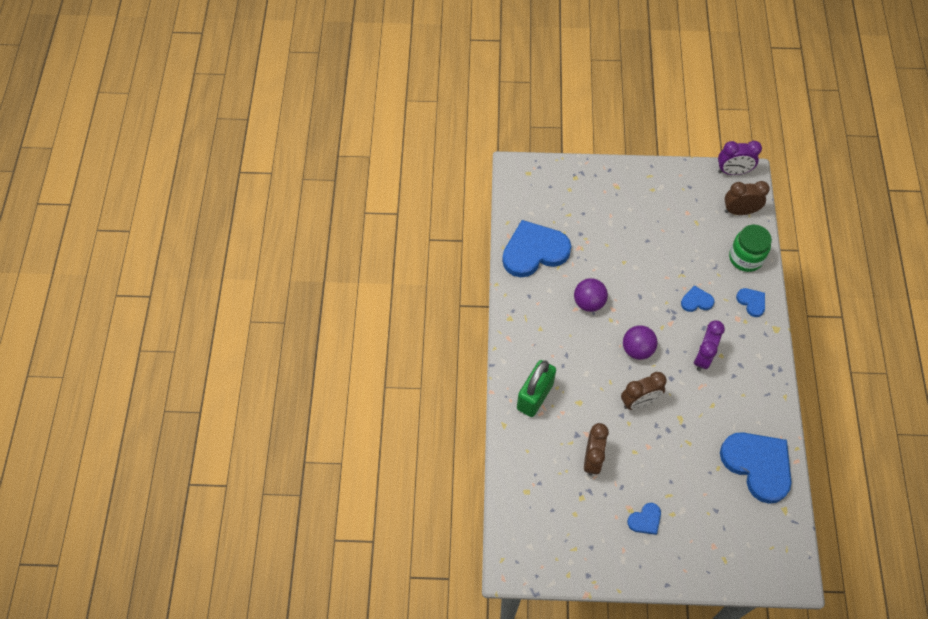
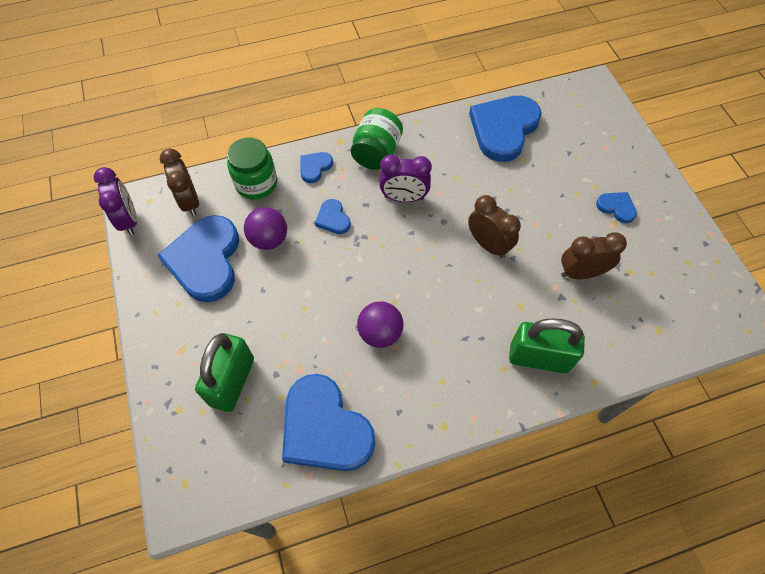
camera: 110 degrees left, 0 degrees up
purple ball [623,325,658,360] -> purple ball moved to [244,207,287,250]
none -> blue heart [158,215,239,302]
none -> green padlock [195,333,254,412]
none -> green jar [351,108,403,170]

